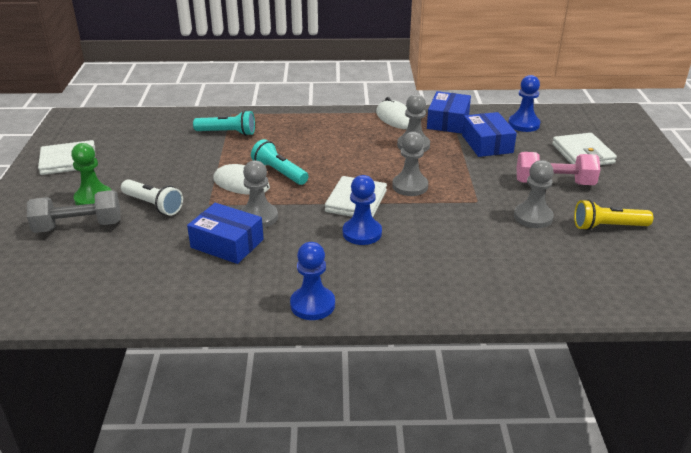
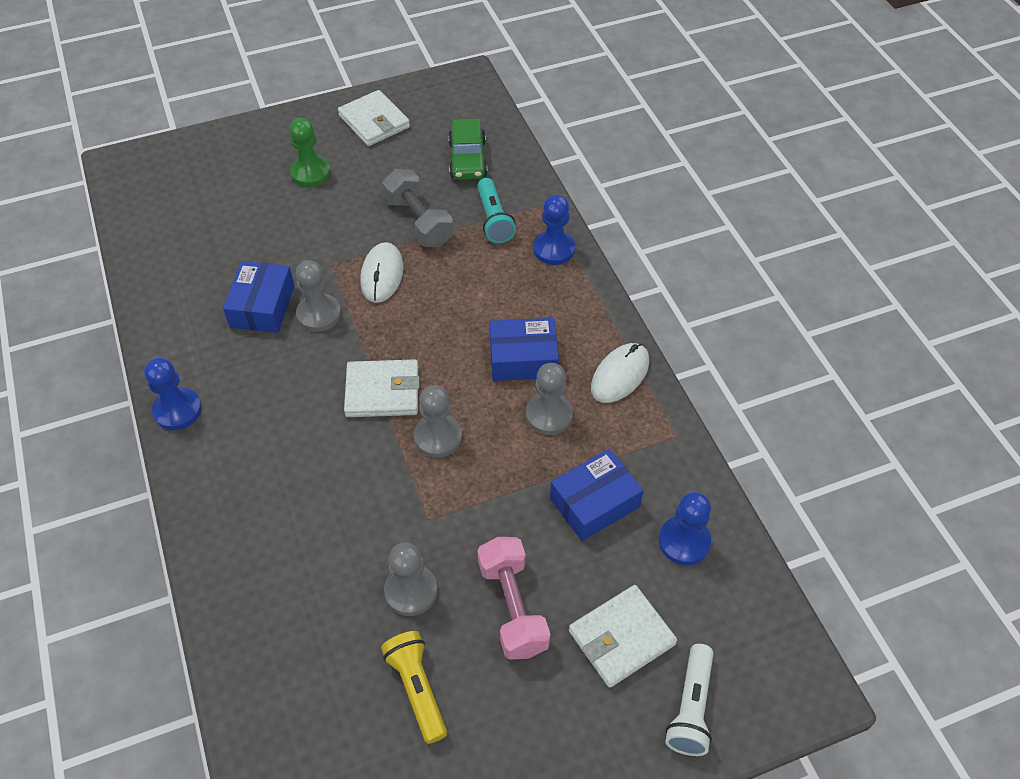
camera: 70 degrees right, 20 degrees up
grey dumbbell [27,190,121,233] -> grey dumbbell moved to [382,169,453,247]
white flashlight [121,179,183,216] -> white flashlight moved to [665,644,714,756]
turquoise flashlight [251,139,308,185] -> none
blue pawn [343,175,382,245] -> blue pawn moved to [533,194,575,265]
blue box [427,91,471,134] -> blue box moved to [490,318,559,381]
none -> green car [448,119,487,180]

